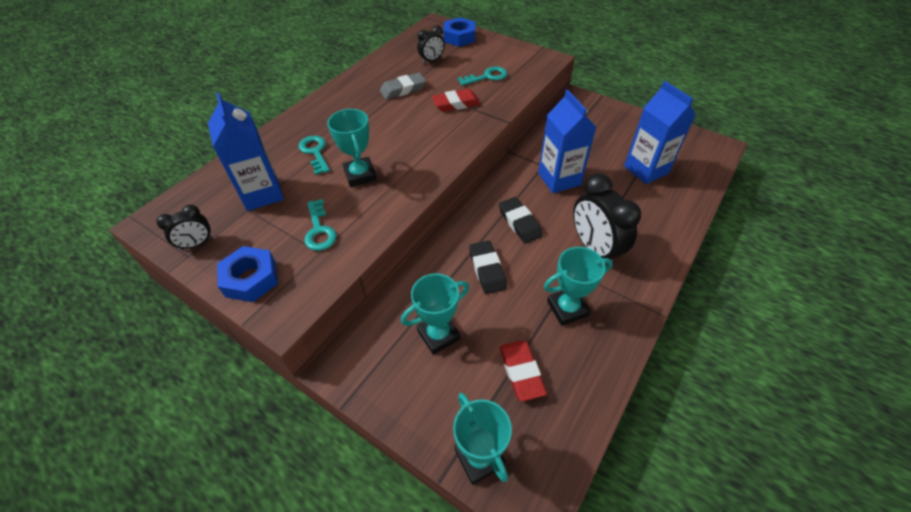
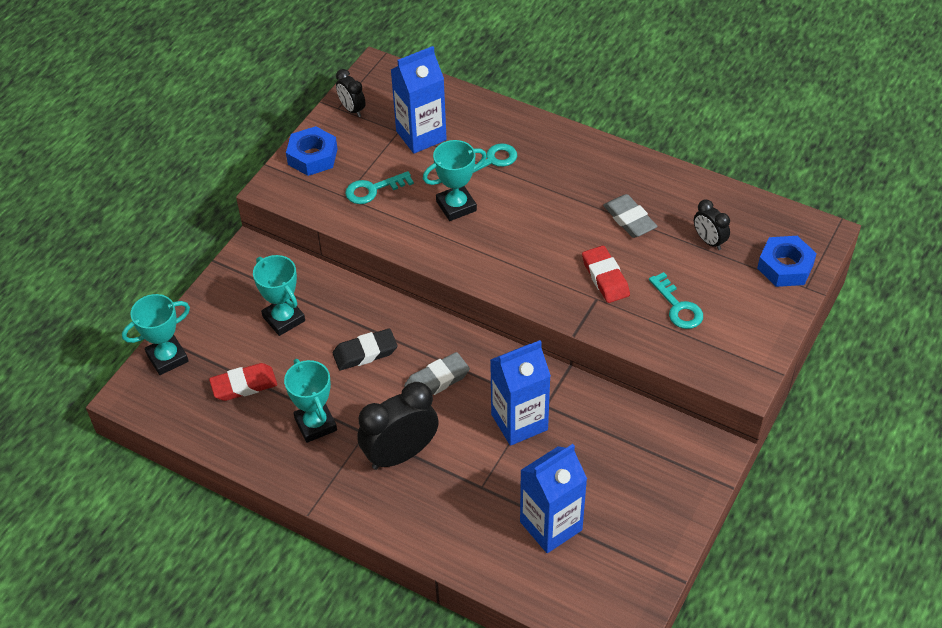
camera: 85 degrees right, 0 degrees up
black eraser [499,197,543,244] -> grey eraser [404,352,470,395]

